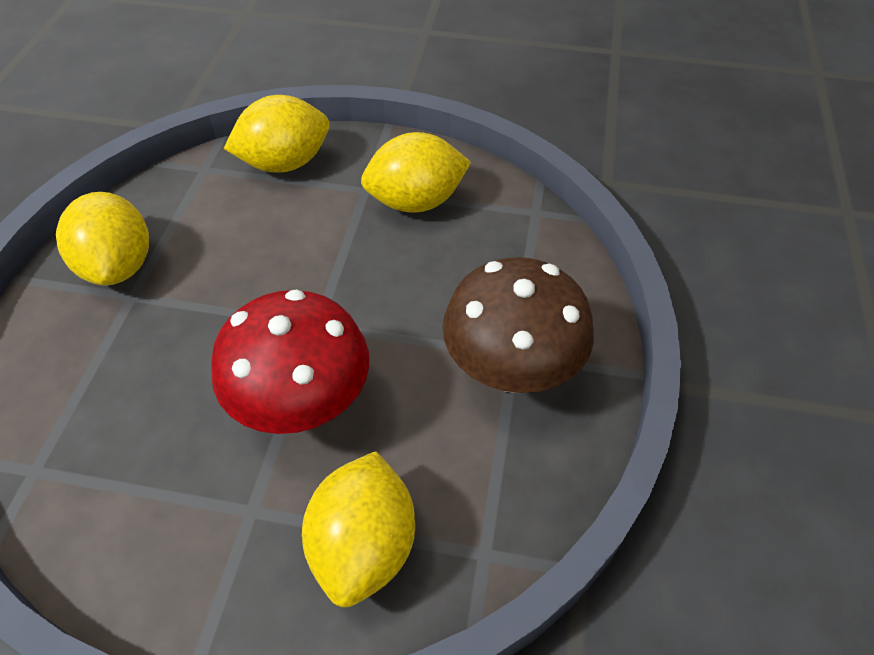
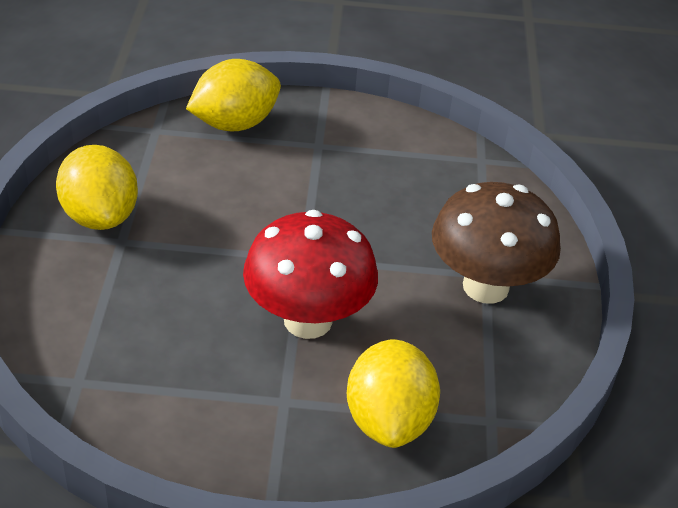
camera: 10 degrees left, 10 degrees down
yellow lemon [361,132,471,213] -> none

